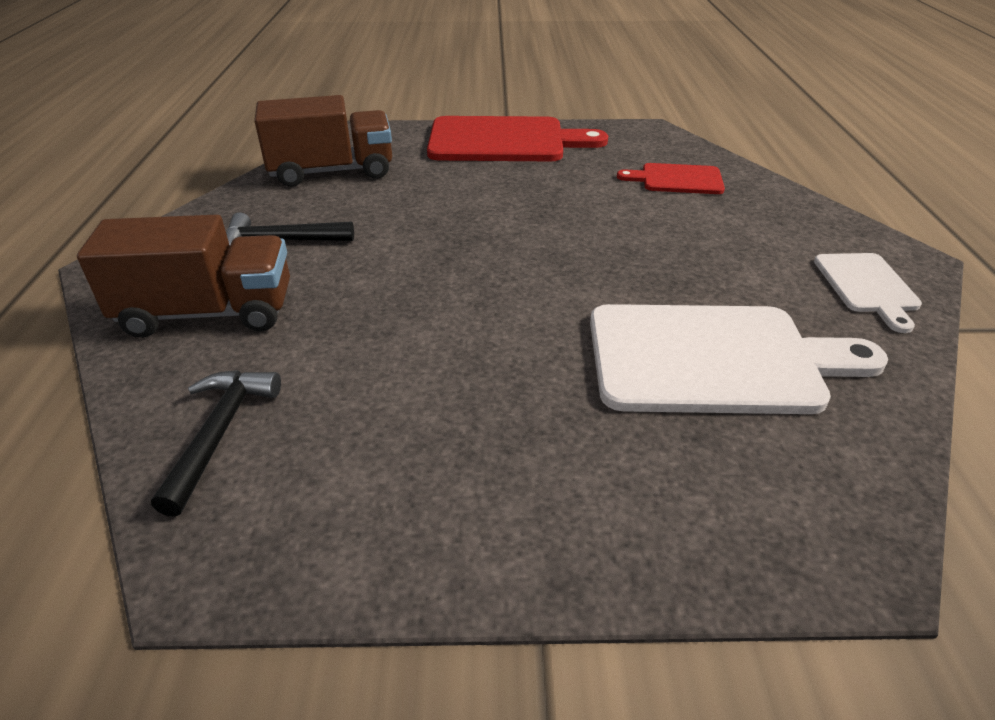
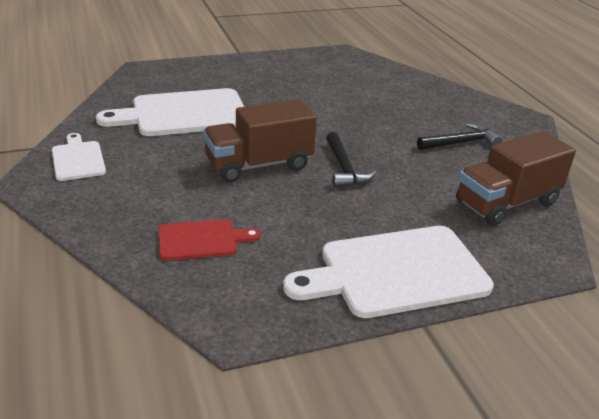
camera: 160 degrees right, 5 degrees down
brown truck [77,214,290,338] -> brown truck moved to [203,99,317,183]
black hammer [151,370,281,517] -> black hammer moved to [326,132,376,187]
red cutting board [427,116,608,161] -> white cutting board [283,226,494,318]

